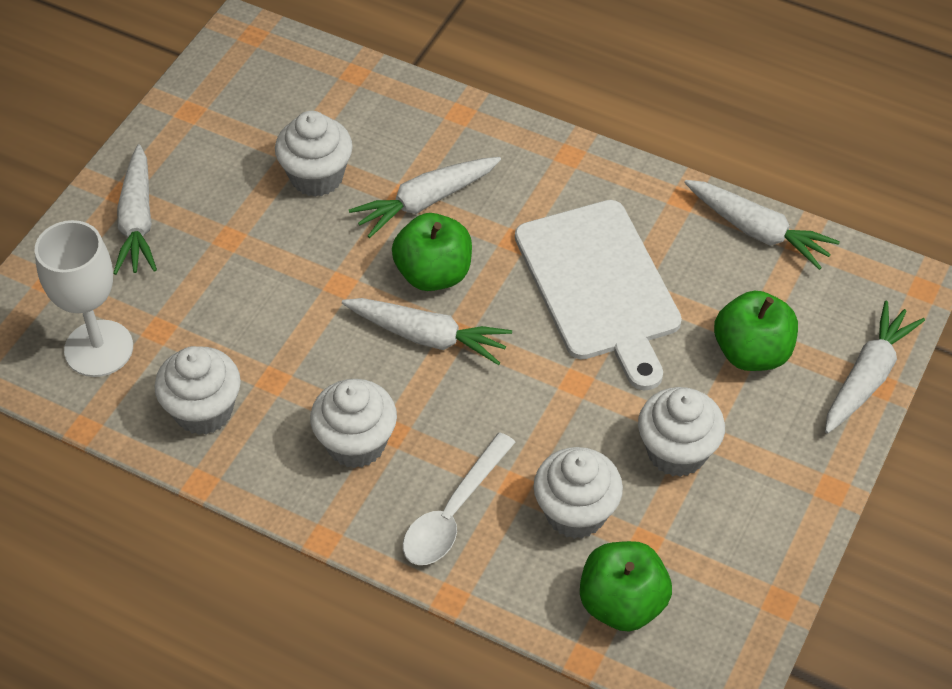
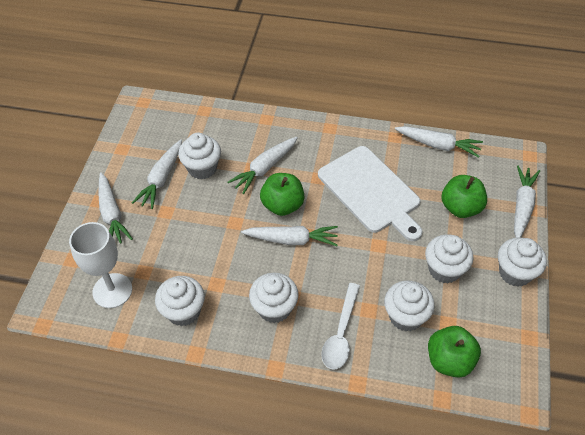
camera: 15 degrees left, 0 degrees up
none -> white carrot [132,139,182,209]
none -> white cupcake [498,237,547,287]

